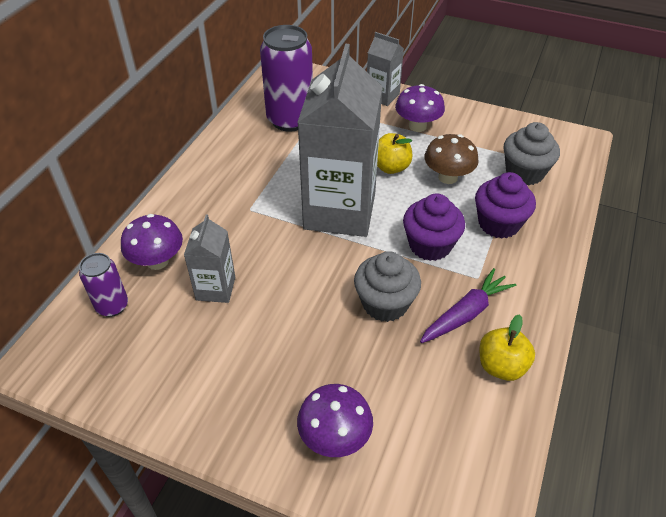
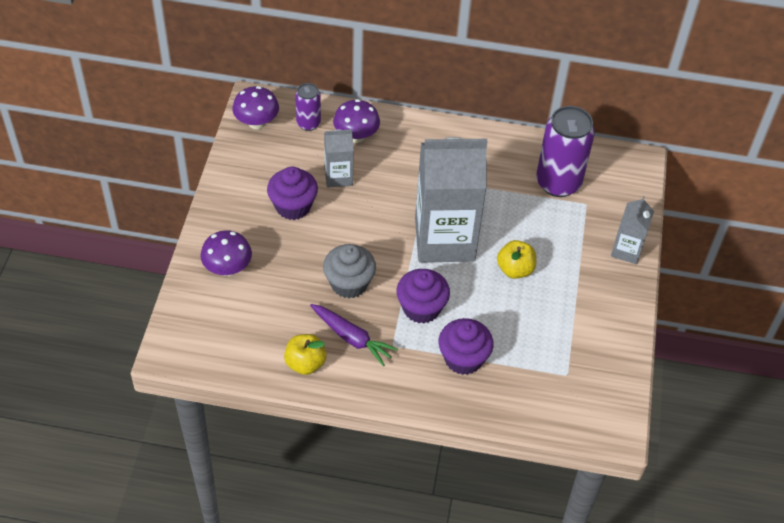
camera: 75 degrees right, 5 degrees up
purple mushroom [395,84,445,132] -> purple mushroom moved to [232,86,279,129]
brown mushroom [424,134,479,184] -> none
grey cupcake [503,122,560,185] -> none
none -> purple cupcake [267,167,318,220]

